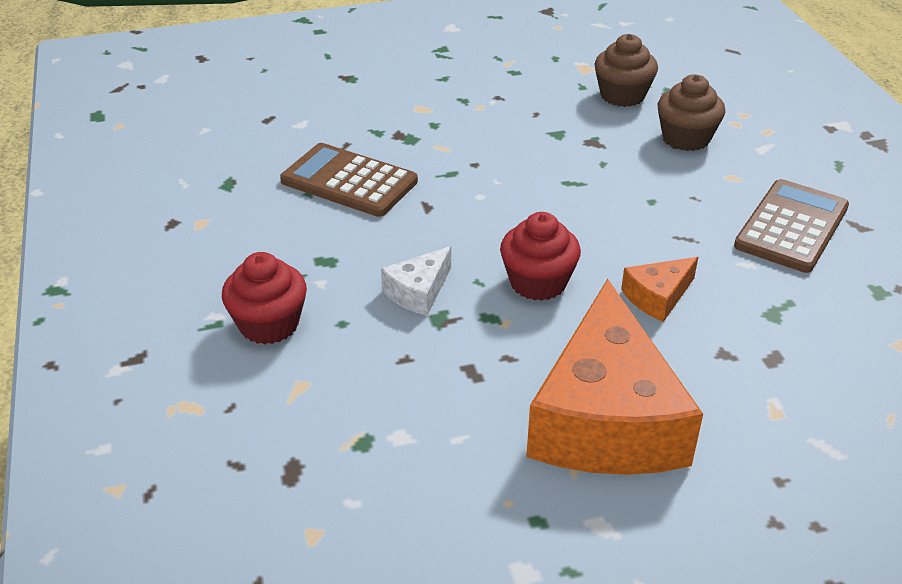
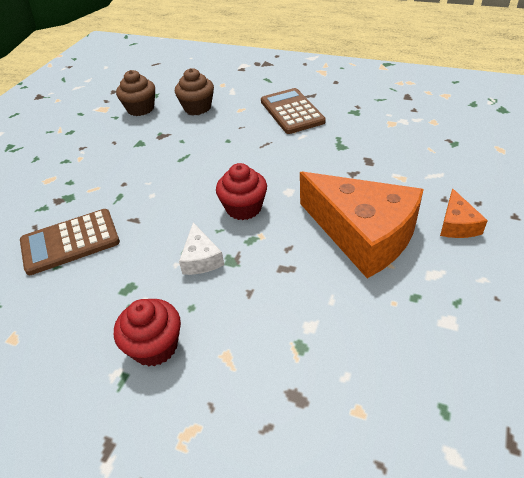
camera: 50 degrees left, 5 degrees up
orange cheese [621,257,698,322] -> orange cheese moved to [440,188,488,238]

